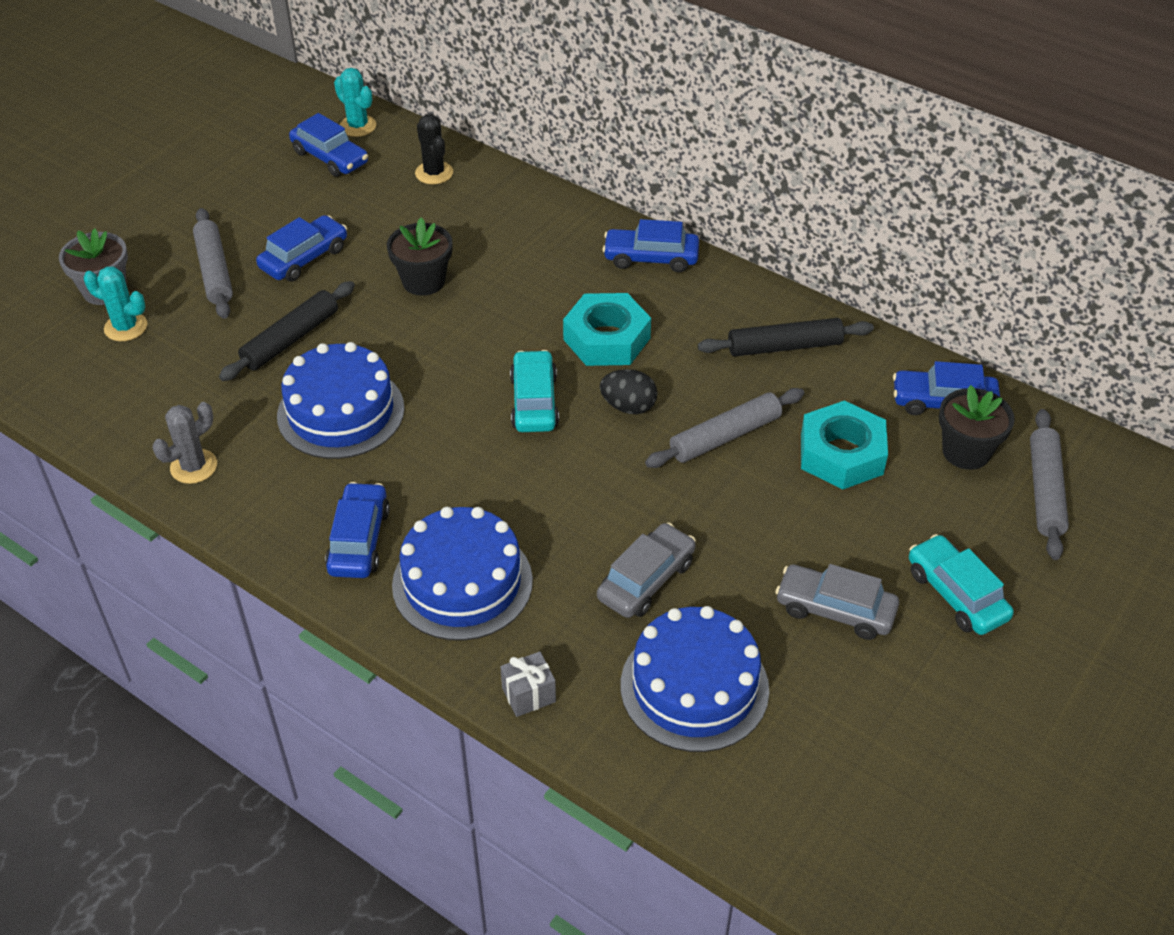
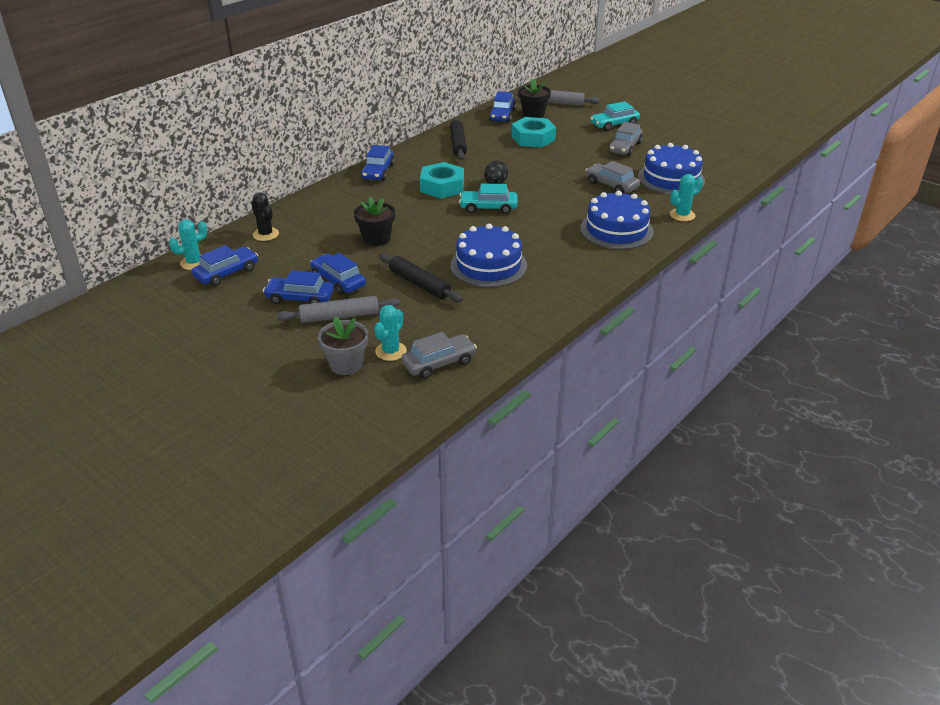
camera: 85 degrees left, 10 degrees down
grey cactus [153,402,217,484] -> none
blue car [325,482,390,578] -> blue car moved to [263,270,334,304]
black cactus [415,114,453,184] -> black cactus turned 75 degrees clockwise [251,192,279,241]
grey gift [500,651,556,717] -> turquoise cactus [670,174,703,221]
grey rolling pin [645,388,804,468] -> none
none -> grey car [401,332,477,379]

